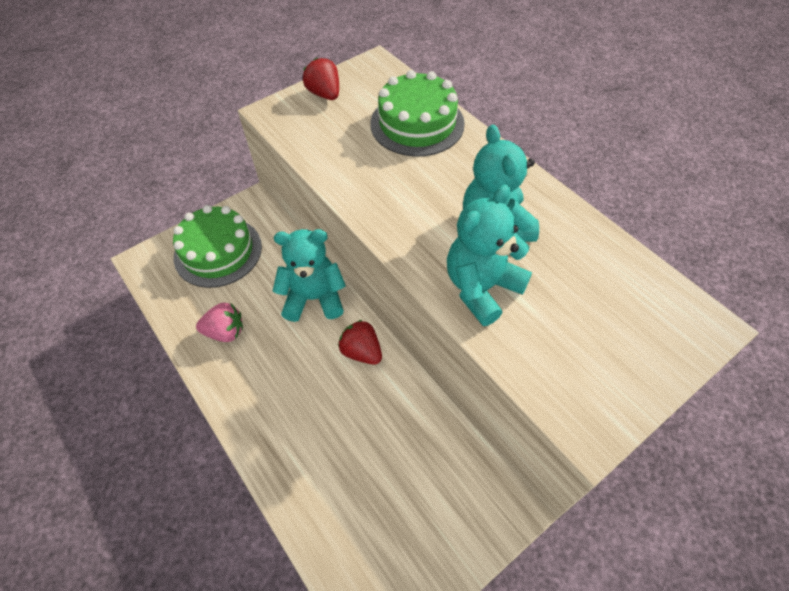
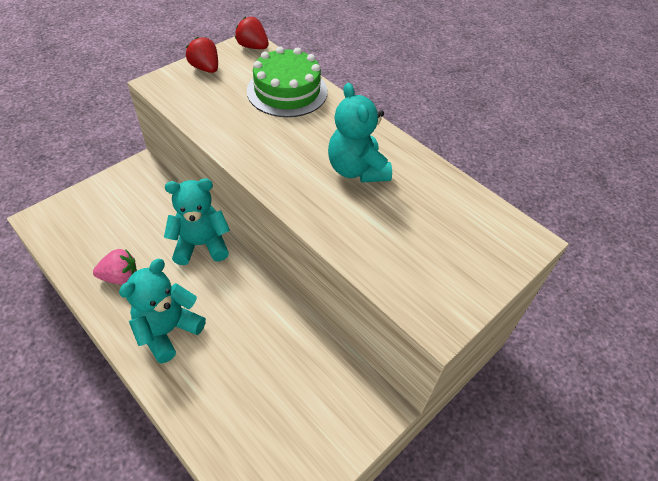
camera: 10 degrees left, 5 degrees down
green cake [173,205,262,288] -> none
red strawberry [338,320,382,365] -> red strawberry moved to [235,17,269,49]
turquoise teddy bear [447,184,532,326] -> turquoise teddy bear moved to [119,259,206,364]

